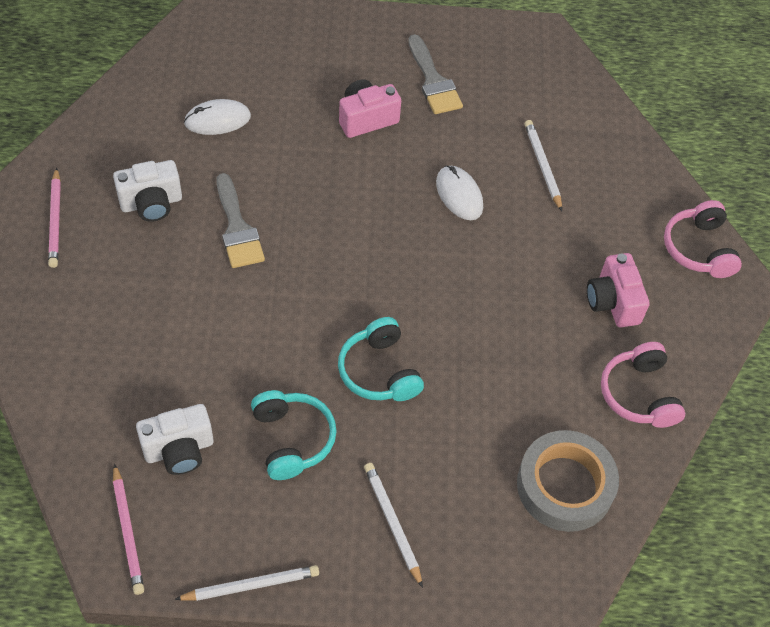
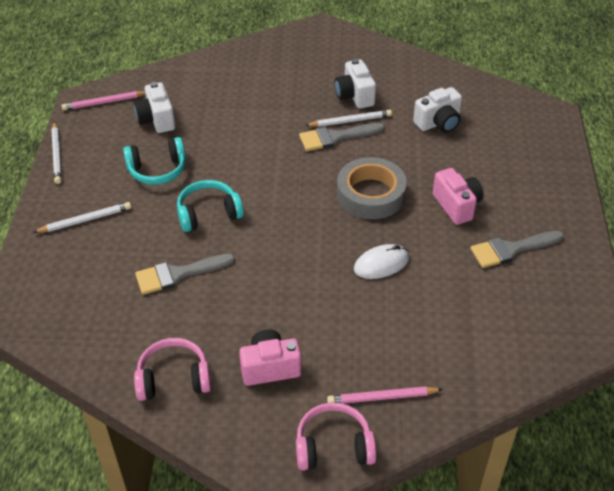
camera: 95 degrees right, 10 degrees down
pink pencil [48,167,61,268] -> pink pencil moved to [327,386,443,404]
white mouse [184,99,251,135] -> white camera [413,87,462,133]
grey tape [517,430,619,532] -> grey tape moved to [337,157,407,219]
white pencil [524,120,562,211] -> white pencil moved to [305,110,392,127]
none -> grey brush [135,253,235,295]

